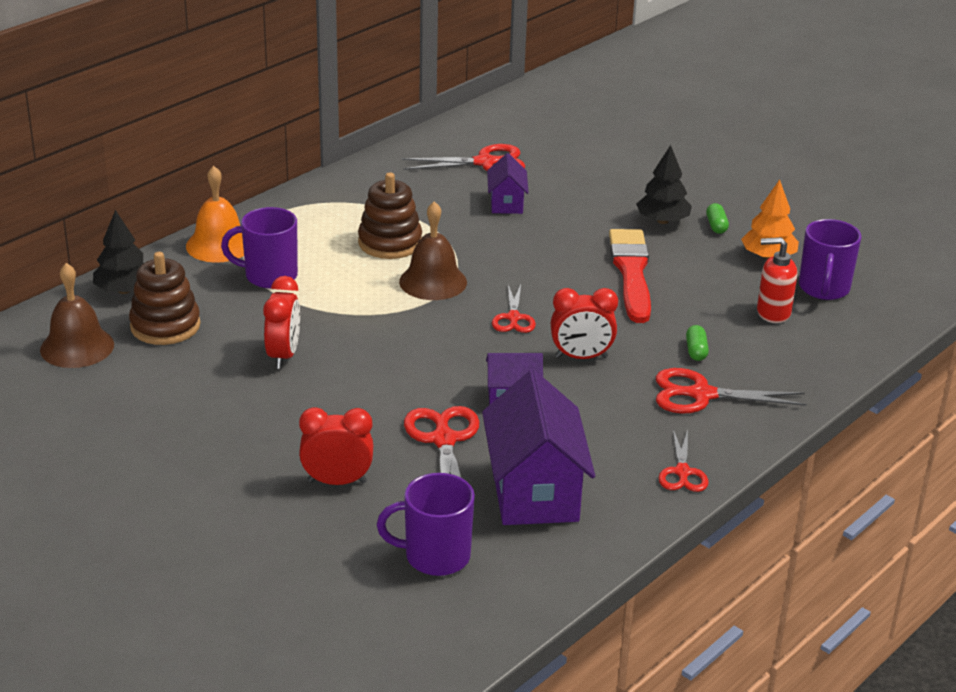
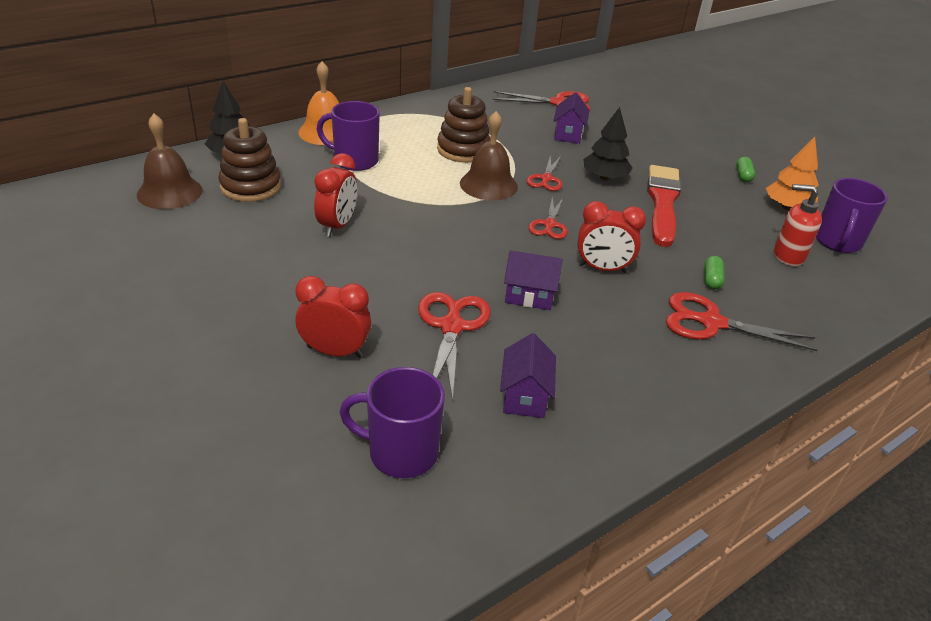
camera: 10 degrees right, 5 degrees up
purple house [482,370,595,525] -> purple house [500,333,556,418], size x0.52
black tree [636,145,692,224] -> black tree moved to [583,107,632,180]
red scissors [659,429,709,492] -> red scissors moved to [527,155,562,191]

